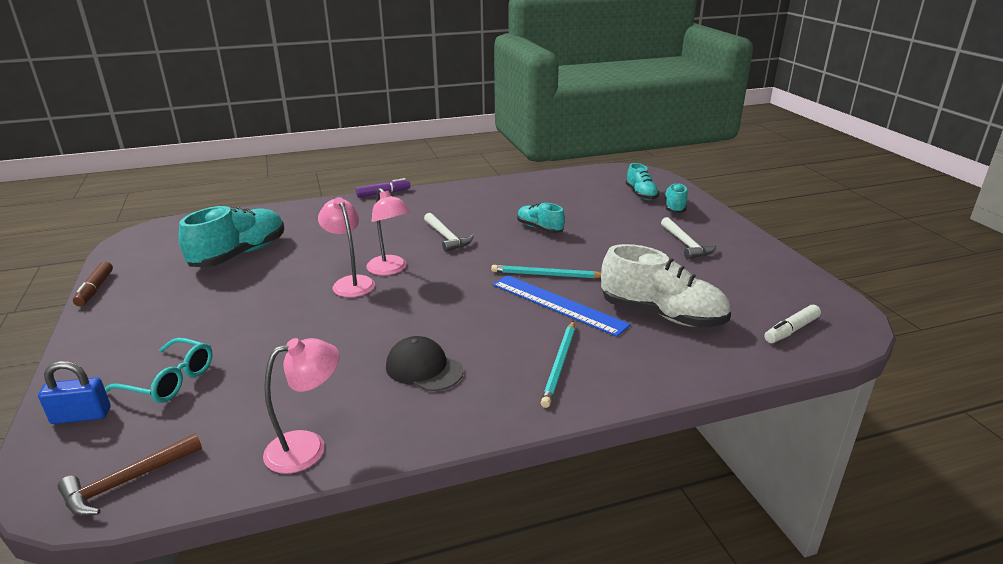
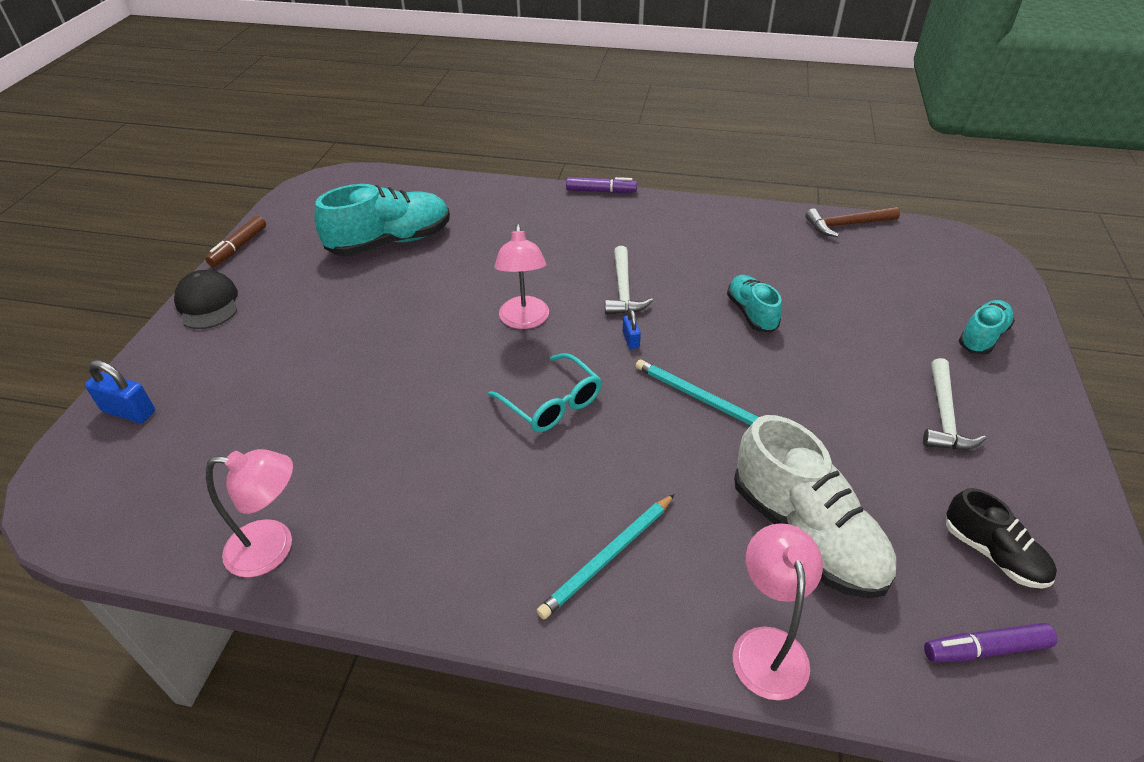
camera: 30 degrees right, 15 degrees up
brown hammer [57,434,202,516] -> brown hammer moved to [805,207,900,237]
turquoise glasses [105,338,213,403] -> turquoise glasses moved to [488,353,602,432]
pink lamp [318,197,375,297] -> pink lamp moved to [733,523,823,700]
black cap [386,336,463,391] -> black cap moved to [174,270,238,329]
blue ruler [493,275,631,337] -> none
turquoise shoe [626,163,659,200] -> none
white marker [764,305,821,343] -> purple marker [924,623,1057,663]
none -> blue padlock [623,310,641,349]
none -> black shoe [946,488,1057,589]

